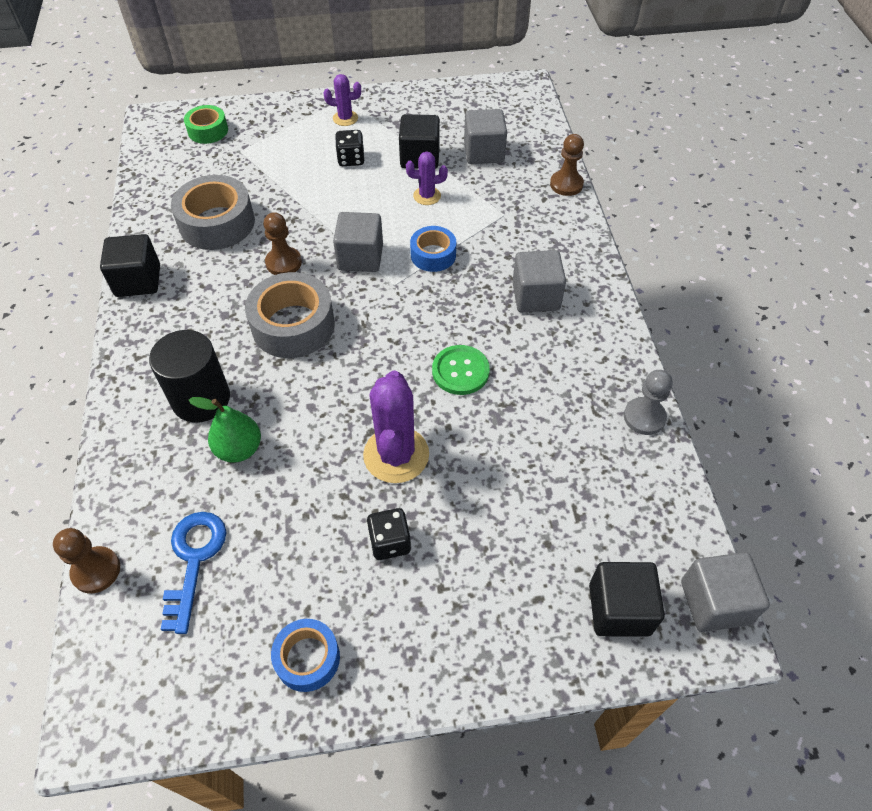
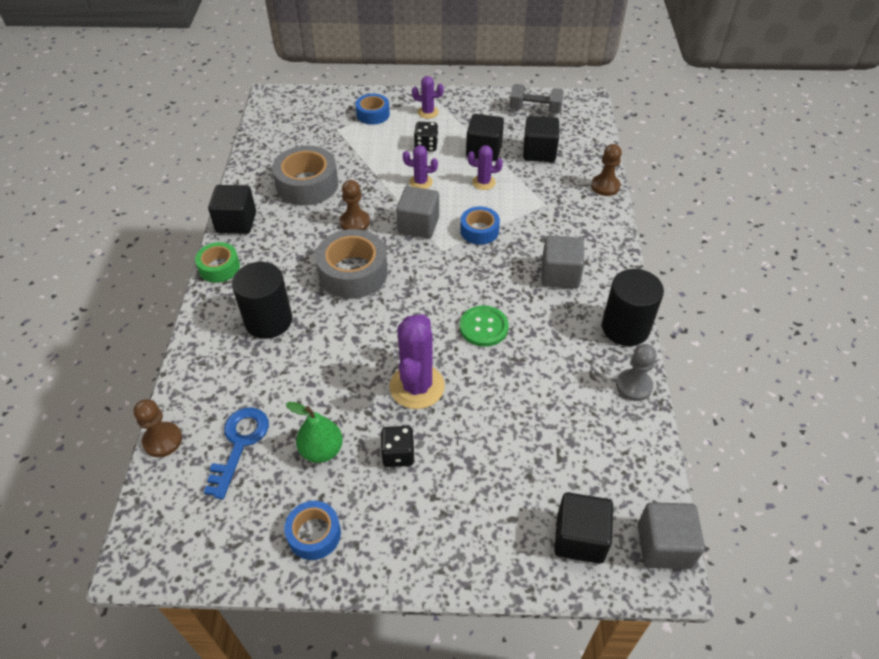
camera: 10 degrees right, 5 degrees down
green tape [184,105,228,144] -> green tape moved to [195,242,240,283]
green pear [189,397,261,462] -> green pear moved to [286,402,343,463]
grey cube [464,109,507,164] -> black cube [523,116,559,162]
none -> blue tape [355,94,390,125]
none -> purple cactus [403,145,438,189]
none -> grey dumbbell [510,84,564,114]
none -> black cylinder [602,269,664,346]

